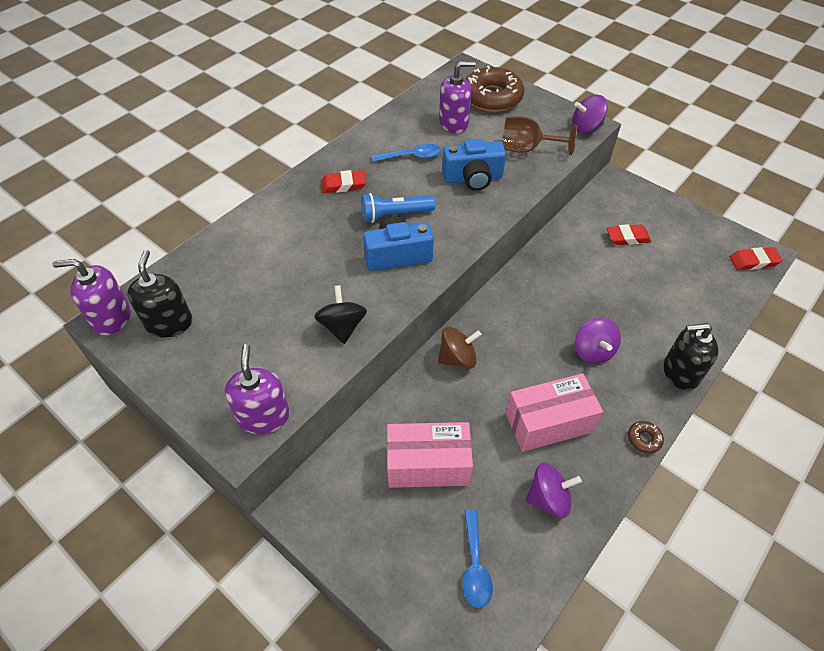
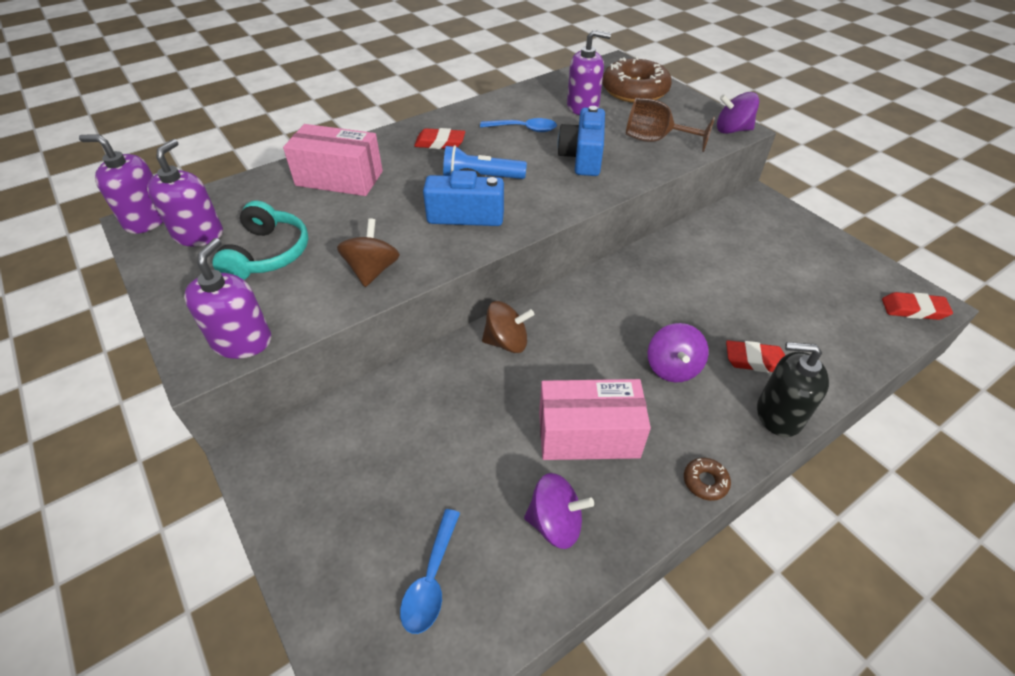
camera: 15 degrees right, 5 degrees down
black soap dispenser [127,250,192,337] -> purple soap dispenser [147,139,223,247]
black spinning top [314,285,367,344] -> brown spinning top [337,218,400,287]
pink box [387,422,473,488] -> pink box moved to [283,124,383,196]
blue camera [442,139,506,191] -> blue camera turned 90 degrees clockwise [557,106,605,176]
red eraser [607,224,651,245] -> red eraser moved to [726,341,785,373]
none -> turquoise headphones [213,201,308,280]

